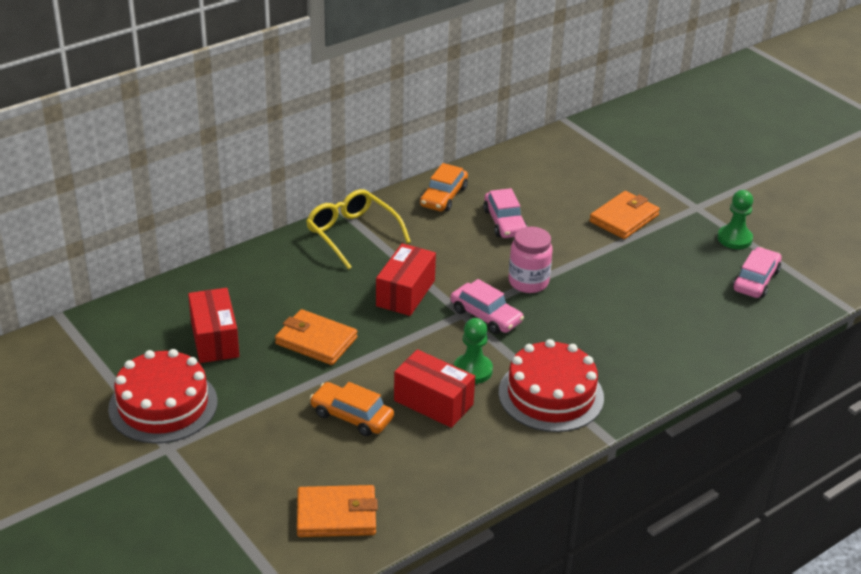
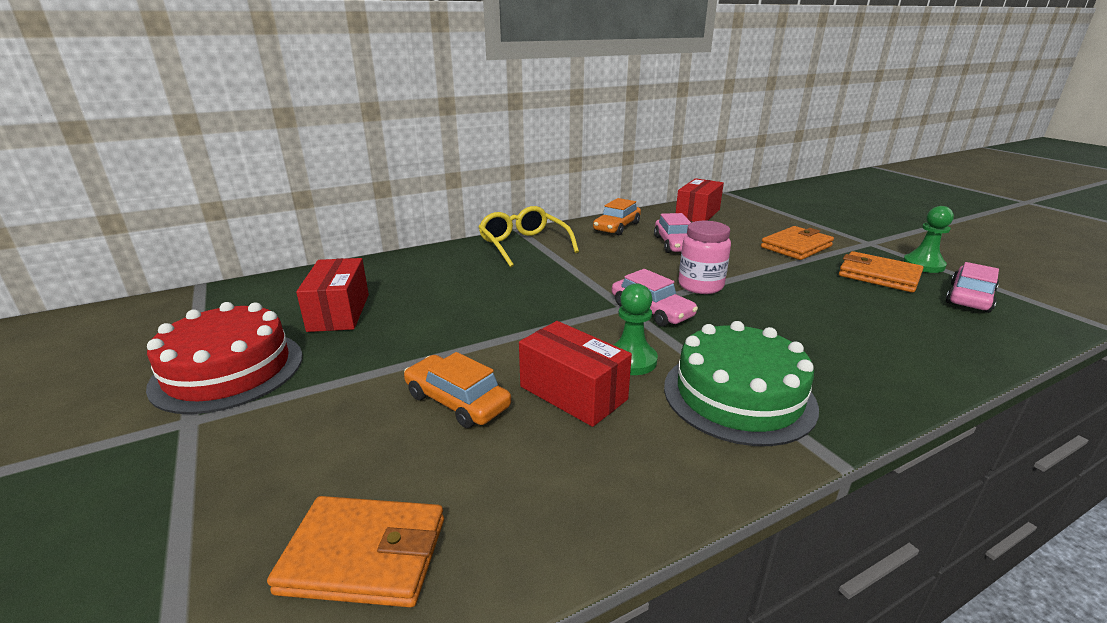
camera: 10 degrees right, 10 degrees down
orange wallet [275,309,358,365] -> orange wallet moved to [839,251,924,293]
red box [376,243,436,316] -> red box moved to [676,178,724,222]
red cake [499,339,604,432] -> green cake [664,321,819,446]

